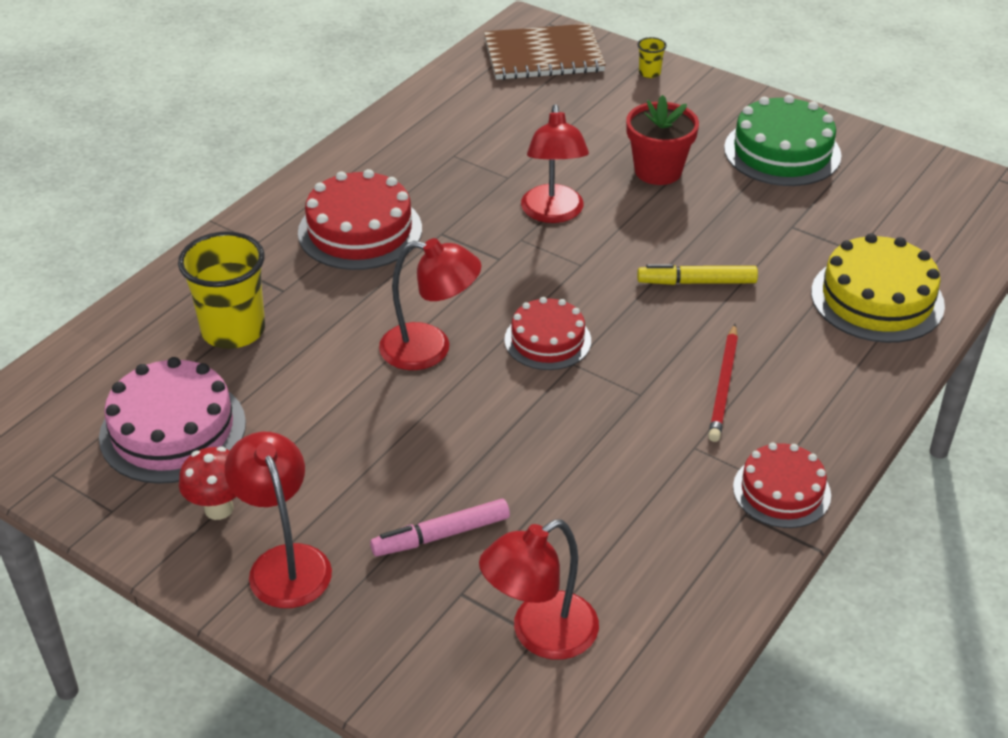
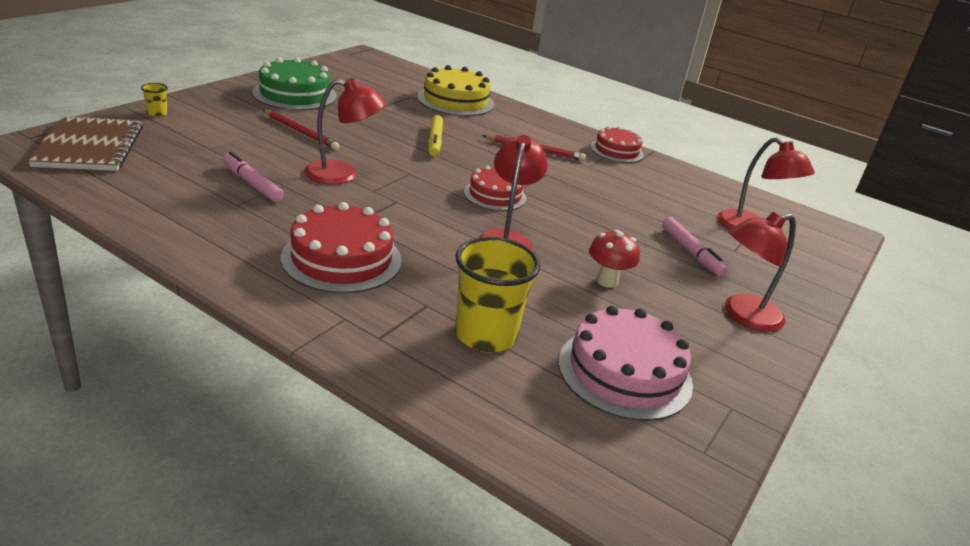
camera: 95 degrees left, 10 degrees down
red mushroom [179,447,236,520] -> red mushroom moved to [589,230,640,288]
red flower pot [626,95,699,185] -> red pencil [263,110,339,150]
none -> pink marker [223,152,284,202]

